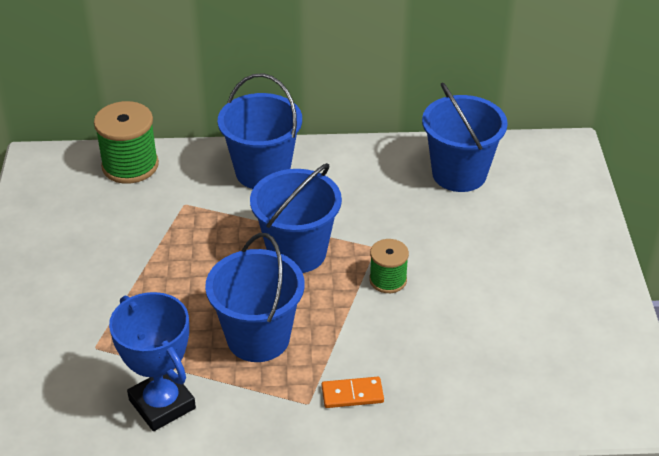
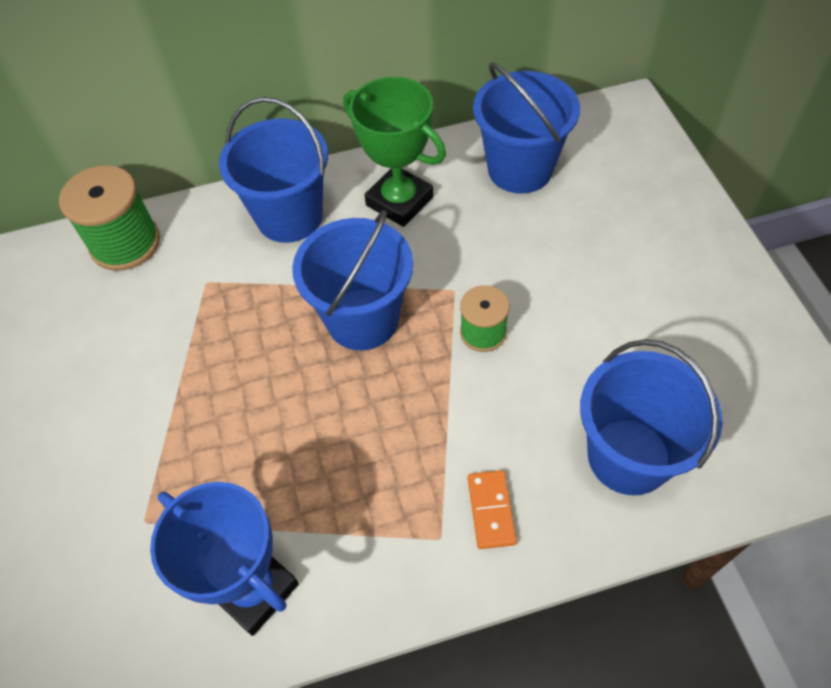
camera: 10 degrees left, 15 degrees up
blue bucket [205,233,304,362] -> blue bucket moved to [580,339,723,495]
orange domino [322,377,384,408] -> orange domino turned 75 degrees counterclockwise [468,470,517,549]
none -> green trophy [343,77,446,227]

